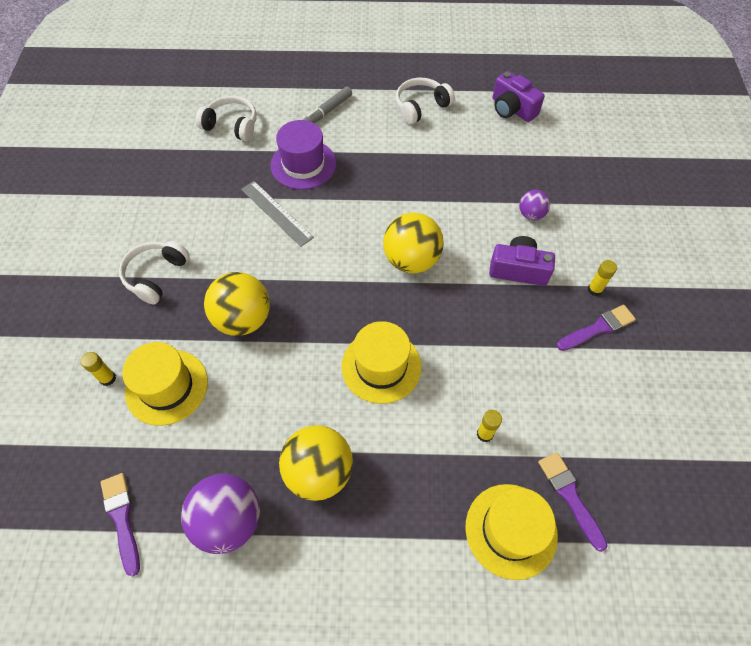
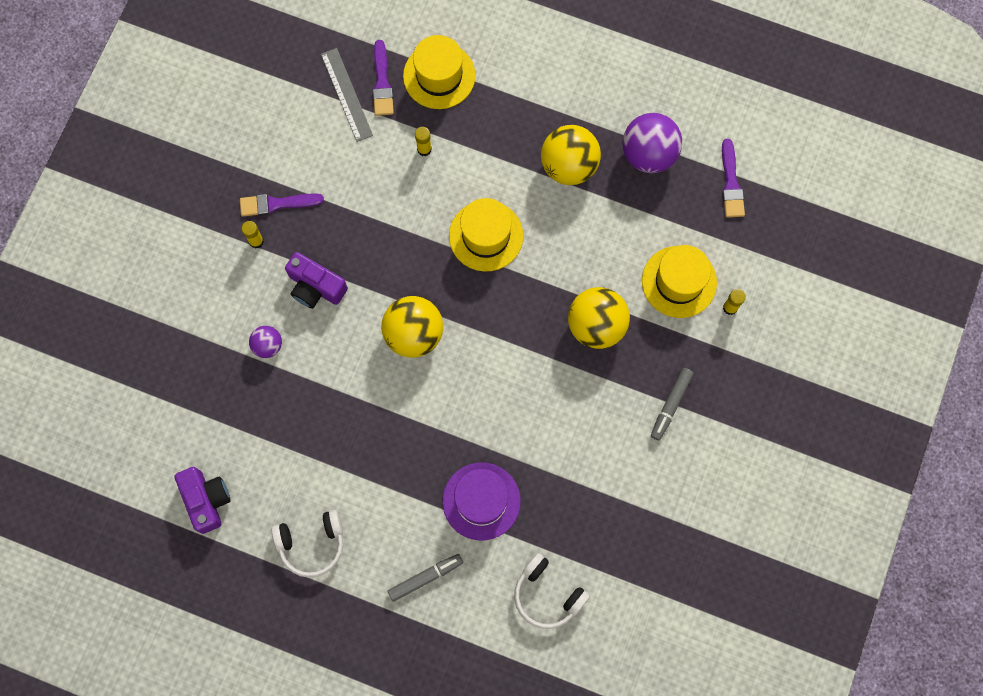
camera: 160 degrees left, 15 degrees up
white headphones [119,241,190,305] -> grey marker [651,368,693,441]
grey ruler [241,181,314,247] -> grey ruler moved to [321,48,373,142]

